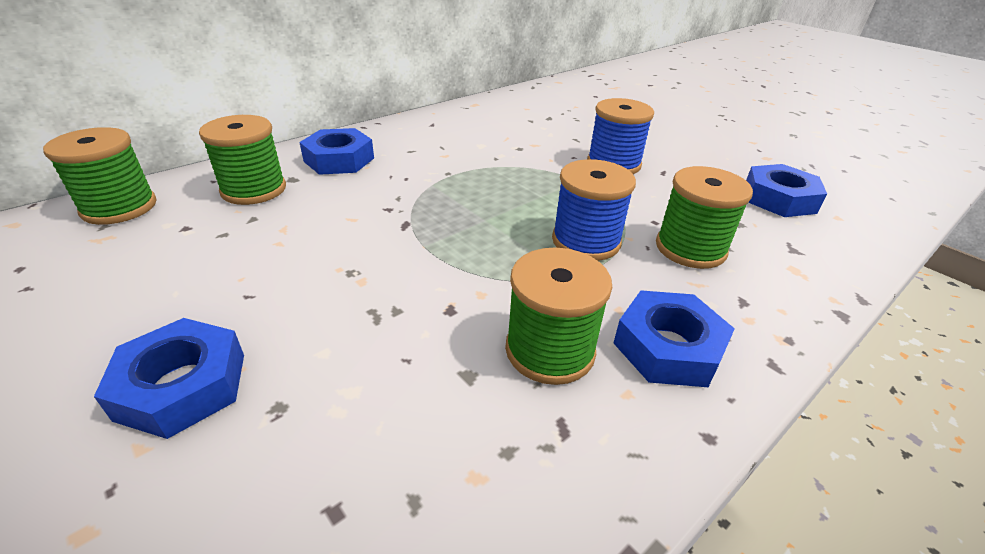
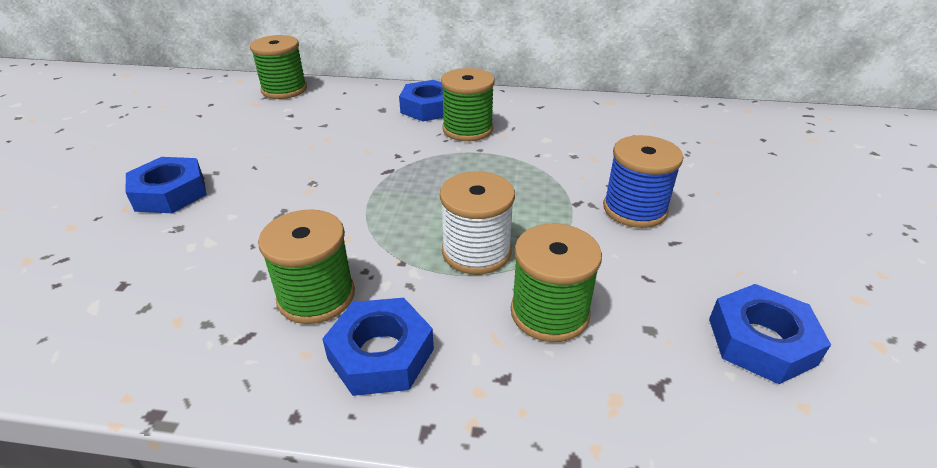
camera: 50 degrees right, 0 degrees up
green spool [199,115,286,205] -> green spool moved to [441,68,495,141]
blue spool [552,159,636,261] -> white spool [440,171,515,274]

